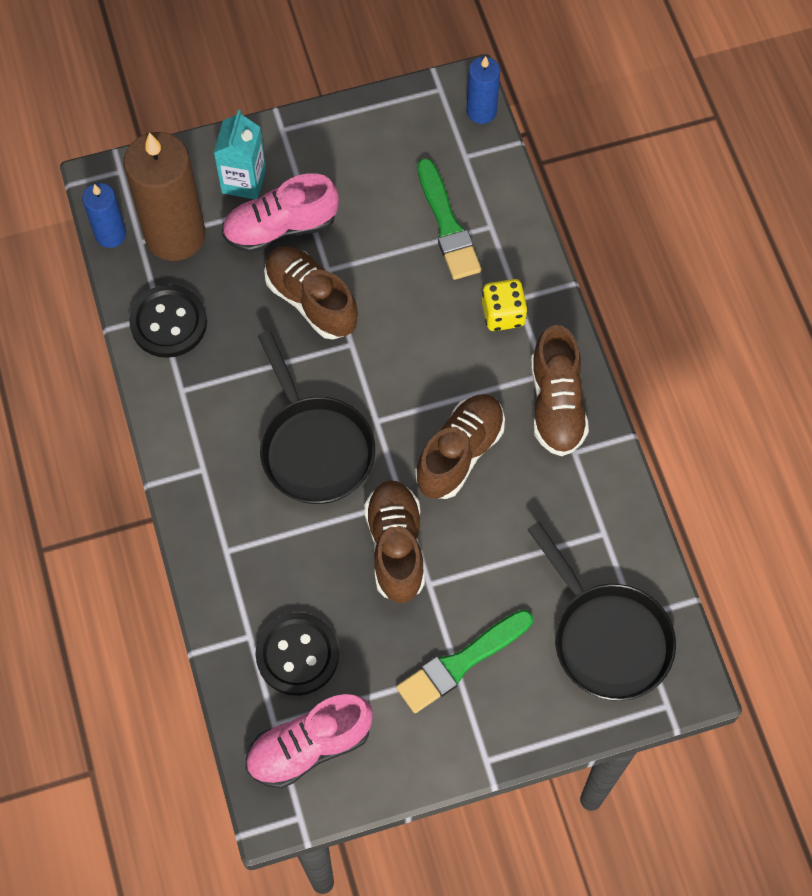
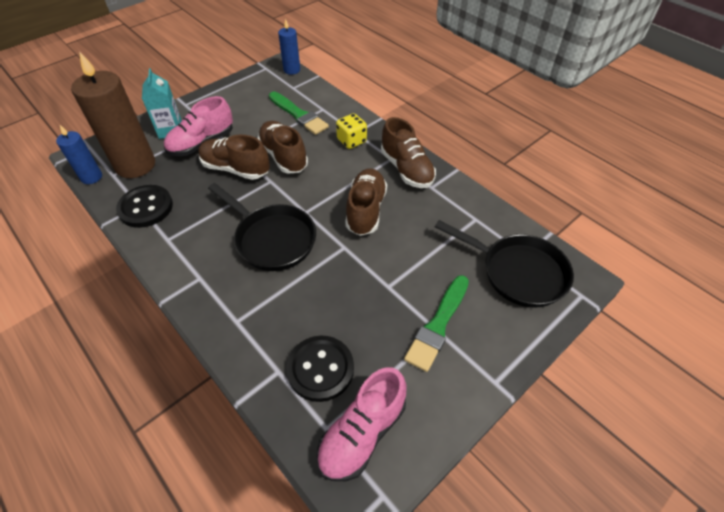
camera: 25 degrees left, 15 degrees down
brown shoe [364,480,425,603] -> brown shoe moved to [257,121,308,174]

